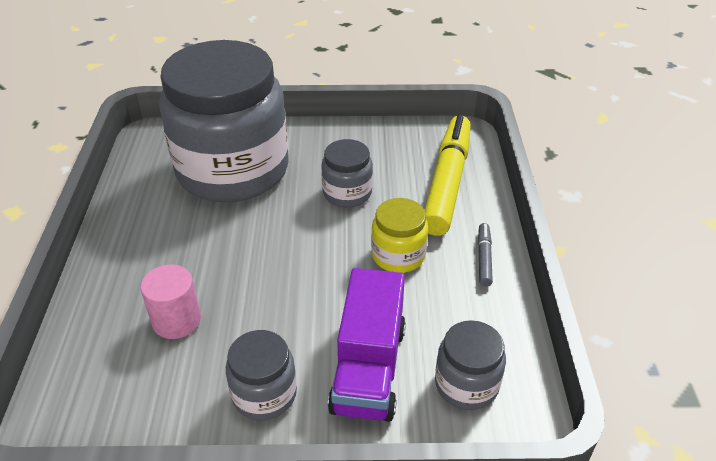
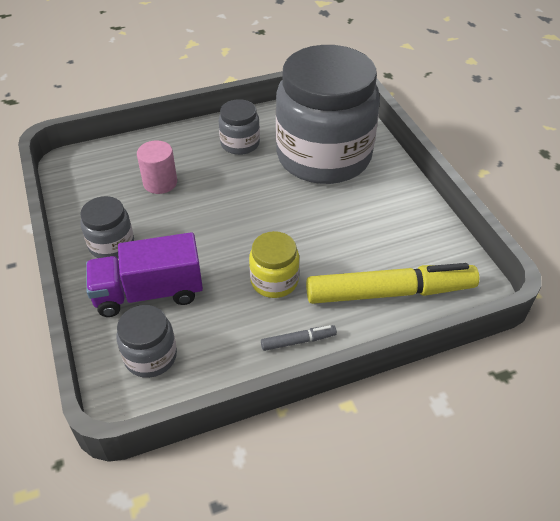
camera: 70 degrees right, 5 degrees up
grey jar [321,139,373,208] -> grey jar moved to [219,99,260,155]

